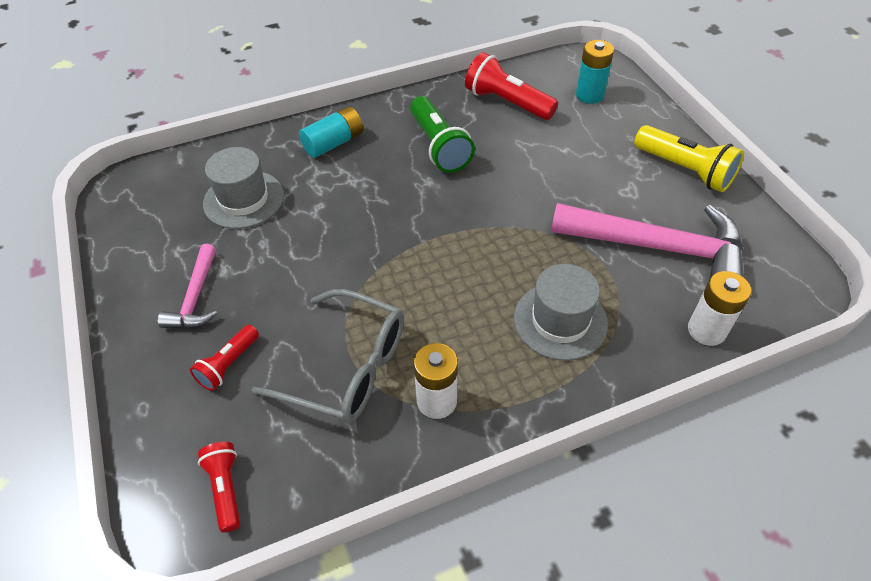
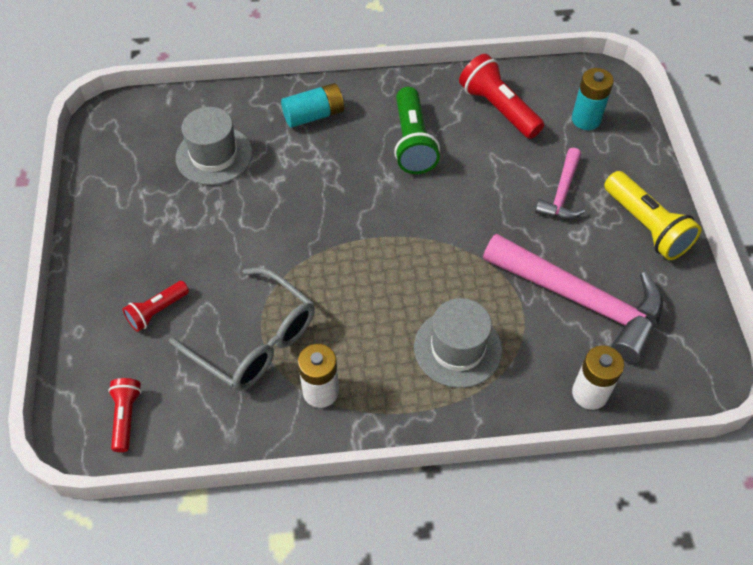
camera: 15 degrees right, 5 degrees up
pink hammer [158,244,217,328] -> pink hammer moved to [535,148,585,219]

